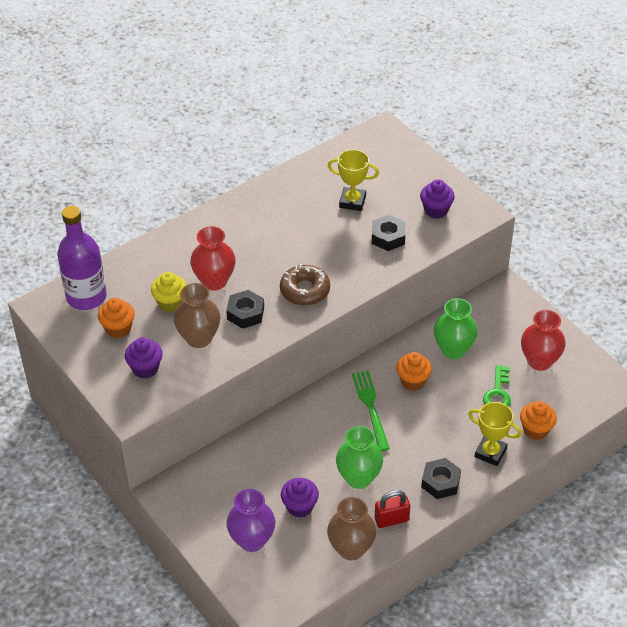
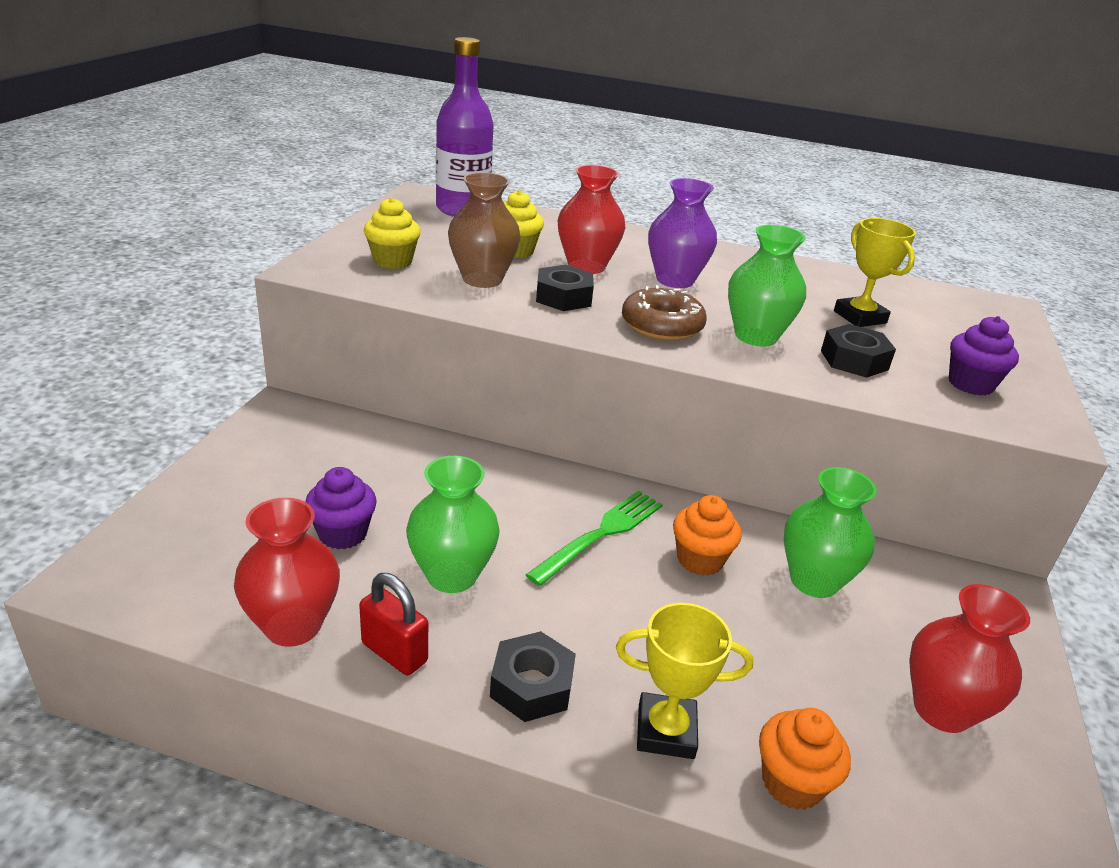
camera: 50 degrees right, 15 degrees down
orange cupcake [98,298,135,338] -> none
purple cupcake [125,337,163,379] -> yellow cupcake [364,197,421,269]
purple vase [226,489,276,552] -> purple vase moved to [648,178,717,288]
brown vase [327,497,377,560] -> red vase [234,498,340,647]
yellow trophy [468,402,522,466] -> yellow trophy turned 75 degrees counterclockwise [616,603,753,759]
green key [483,365,511,407] -> none
none -> green vase [728,225,806,347]

